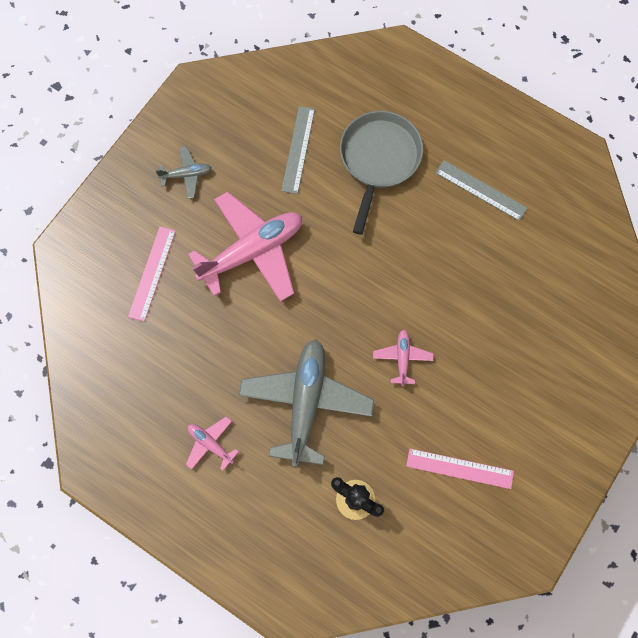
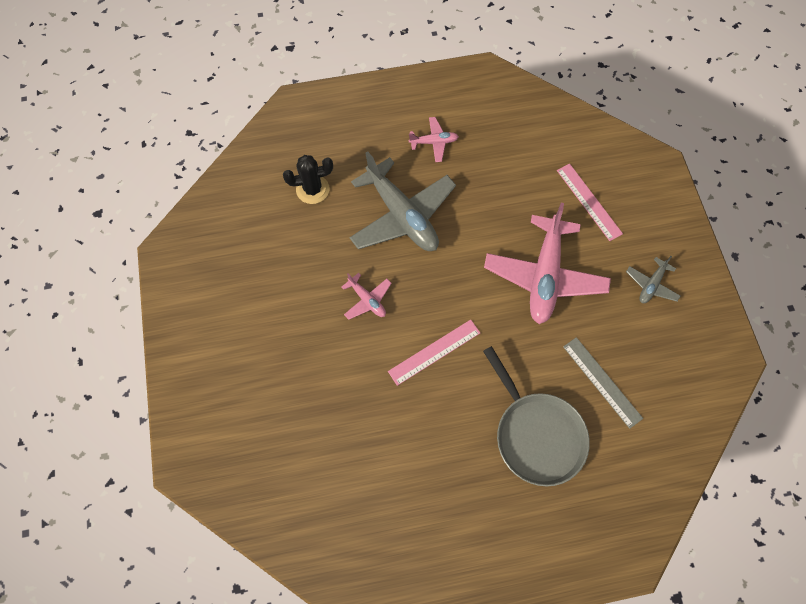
camera: 135 degrees right, 5 degrees down
pink ruler [406,449,514,489] -> pink ruler moved to [388,320,480,386]
grey ruler [436,160,527,221] -> none

